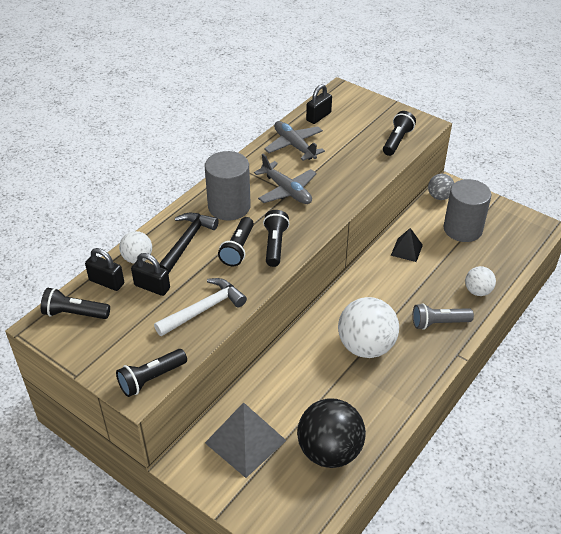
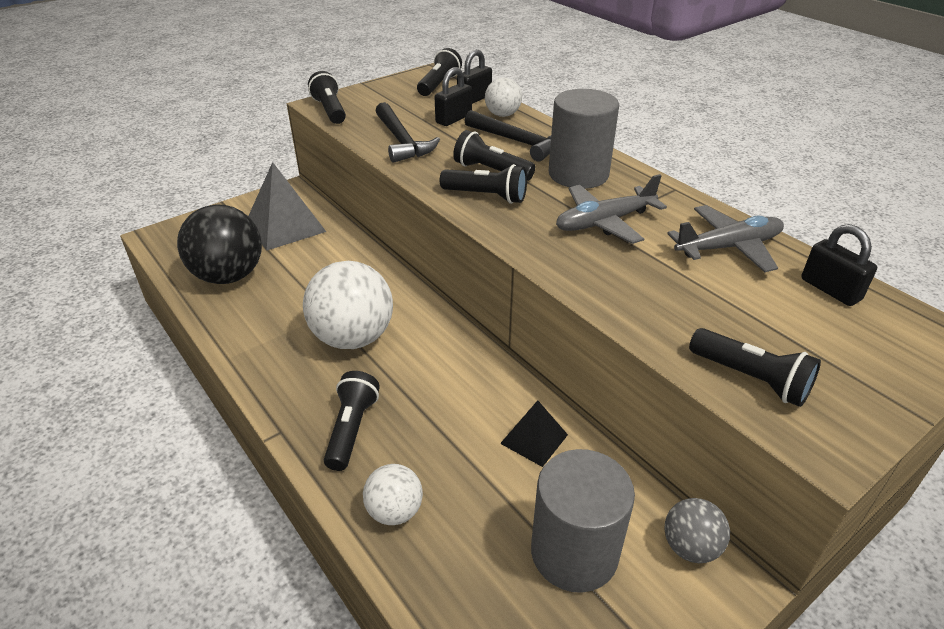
camera: 105 degrees right, 5 degrees down
white hammer [154,278,247,336] -> black hammer [376,102,440,163]
grey flashlight [413,303,474,330] -> black flashlight [324,371,380,471]

